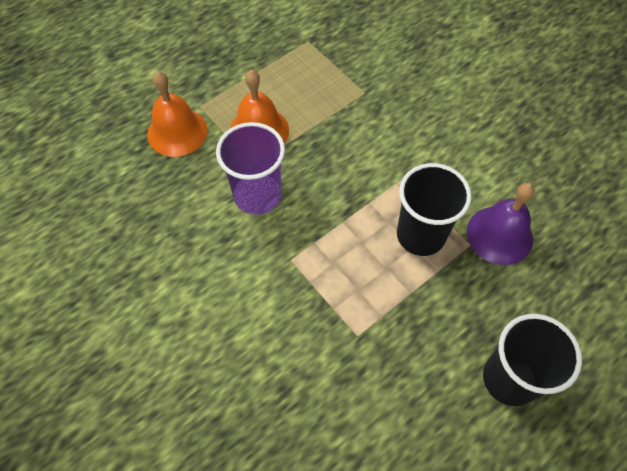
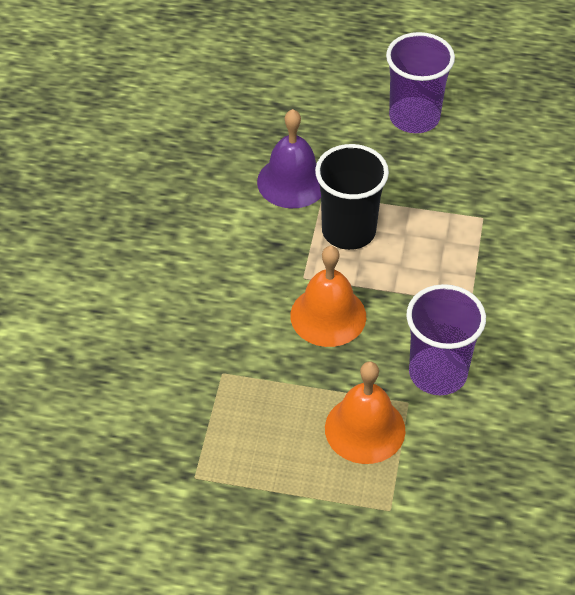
camera: 130 degrees left, 10 degrees down
orange bell [147,71,207,157] -> orange bell moved to [290,246,366,347]
black cup [483,314,582,406] -> purple cup [386,32,455,133]

